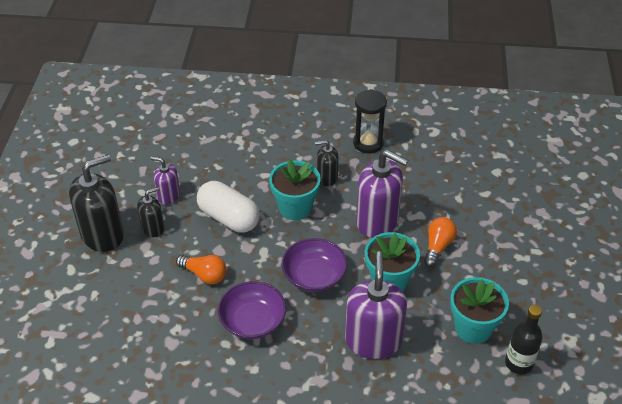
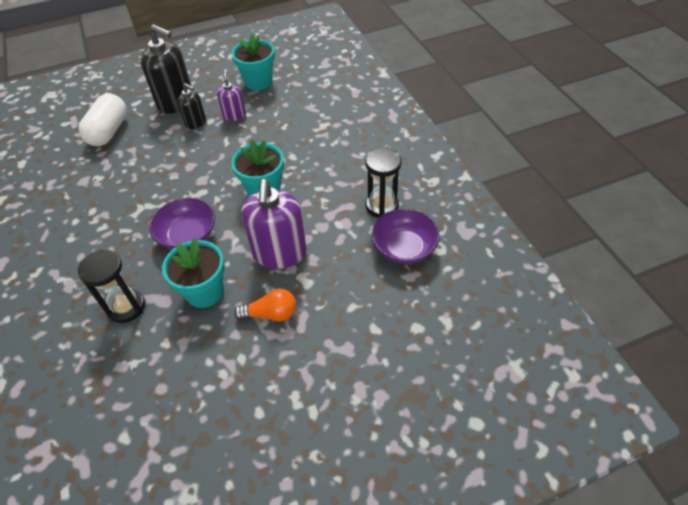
camera: 65 degrees right, 5 degrees up
orange light bulb [176,255,226,284] -> none
white capsule [197,181,260,233] -> white capsule moved to [79,93,127,146]
purple bowl [218,281,286,339] -> purple bowl moved to [371,209,440,264]
black soap dispenser [315,140,339,186] -> none
purple soap dispenser [345,251,407,359] -> black hourglass [78,249,145,323]
turquoise flower pot [450,277,509,344] -> turquoise flower pot moved to [231,34,275,90]
black bottle [505,305,543,374] -> none

